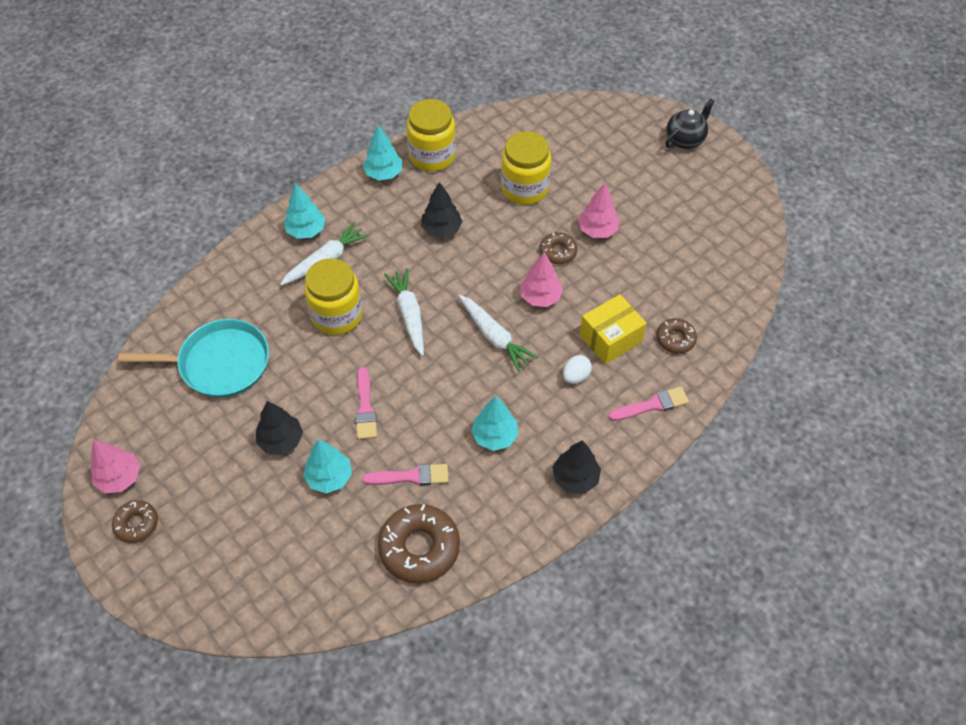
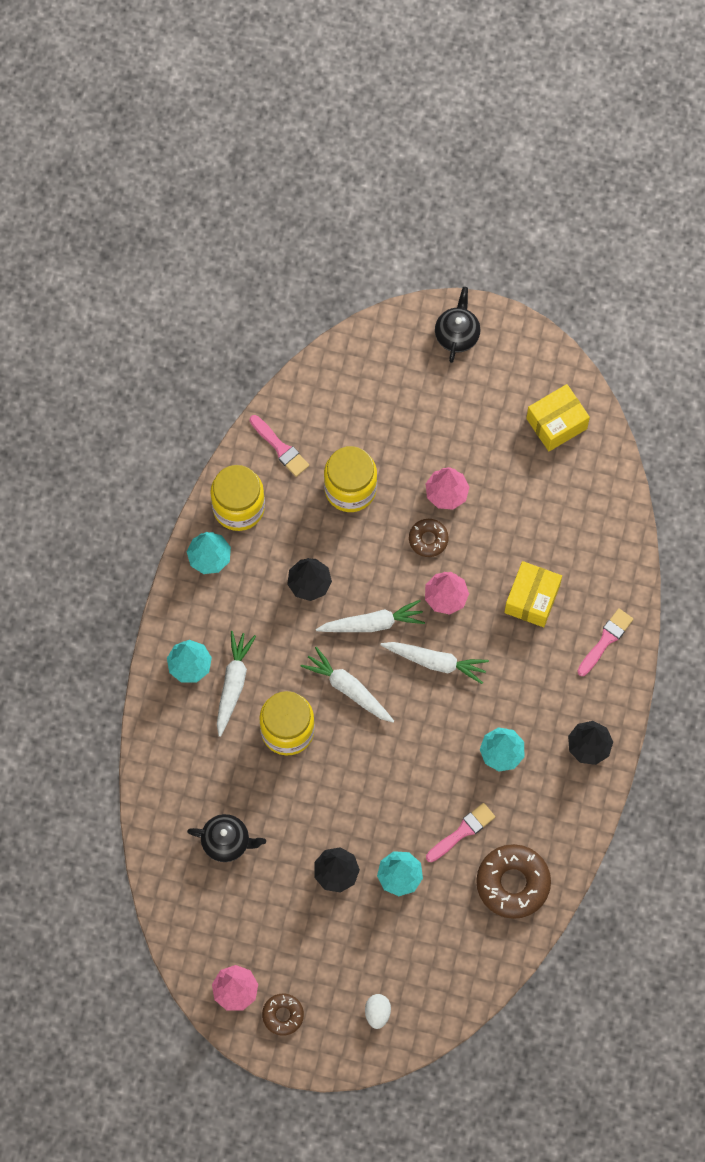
camera: 35 degrees left, 15 degrees up
turquoise pan [118,319,269,398] -> black teapot [187,814,266,862]
pink brush [355,367,377,440] -> pink brush moved to [250,415,309,477]
white egg [563,355,592,384] -> white egg moved to [365,994,391,1029]
brown donut [657,318,697,354] -> none
none -> white carrot [316,600,425,632]
none -> yellow box [526,384,590,451]

